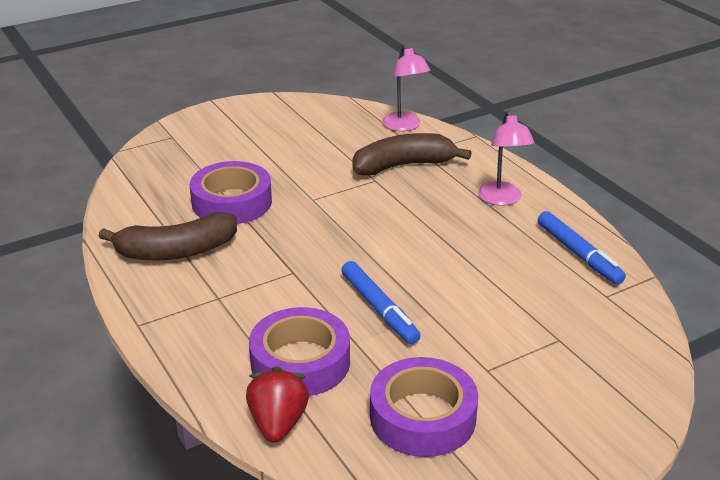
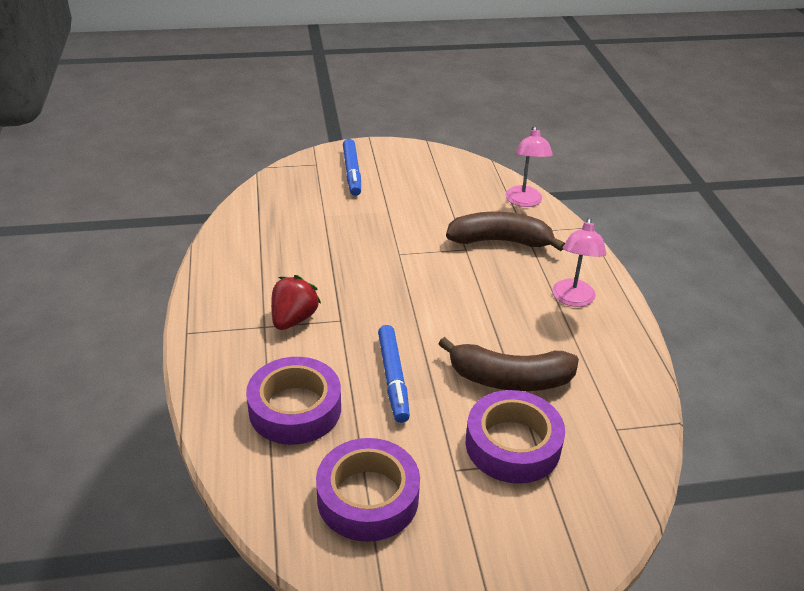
camera: 20 degrees right, 5 degrees up
brown banana [99,212,237,261] -> brown banana moved to [438,337,579,391]
purple tape [190,161,272,224] -> purple tape moved to [466,390,565,484]
red strawberry [246,366,309,443] -> red strawberry moved to [271,275,321,330]
blue marker [538,211,626,285] -> blue marker moved to [343,139,361,196]

